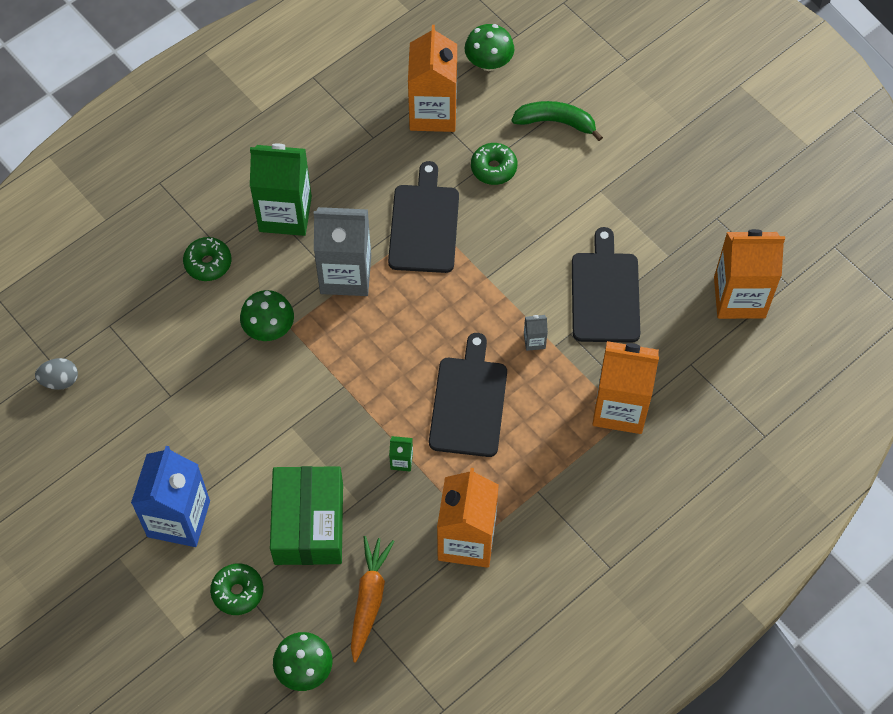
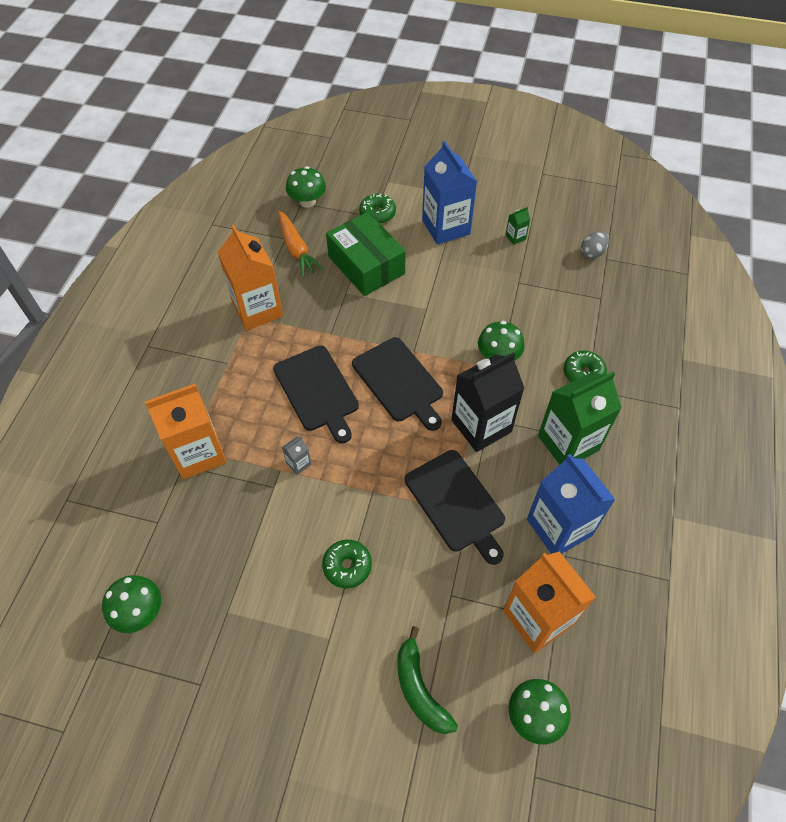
camera: 145 degrees right, 5 degrees down
grey carton [314,207,371,296] -> black carton [451,352,525,452]
green carton [389,436,413,471] -> green carton moved to [505,207,530,245]
green donut [471,143,517,185] -> green donut moved to [322,540,372,588]
green banana [511,101,603,141] -> green banana turned 90 degrees clockwise [397,626,458,734]
black cutting board [572,227,640,343] -> black cutting board moved to [352,337,443,431]
orange carton [714,229,785,319] -> green mushroom [102,575,161,633]
none -> blue carton [527,454,615,554]

